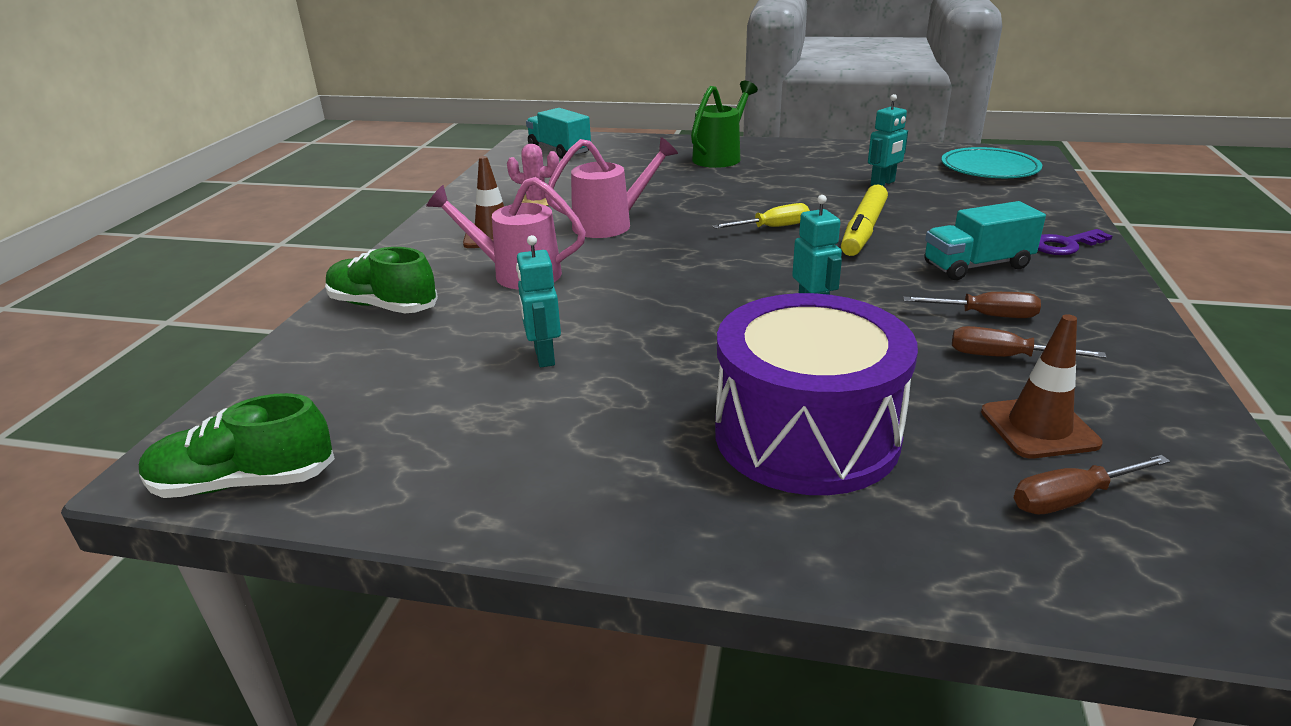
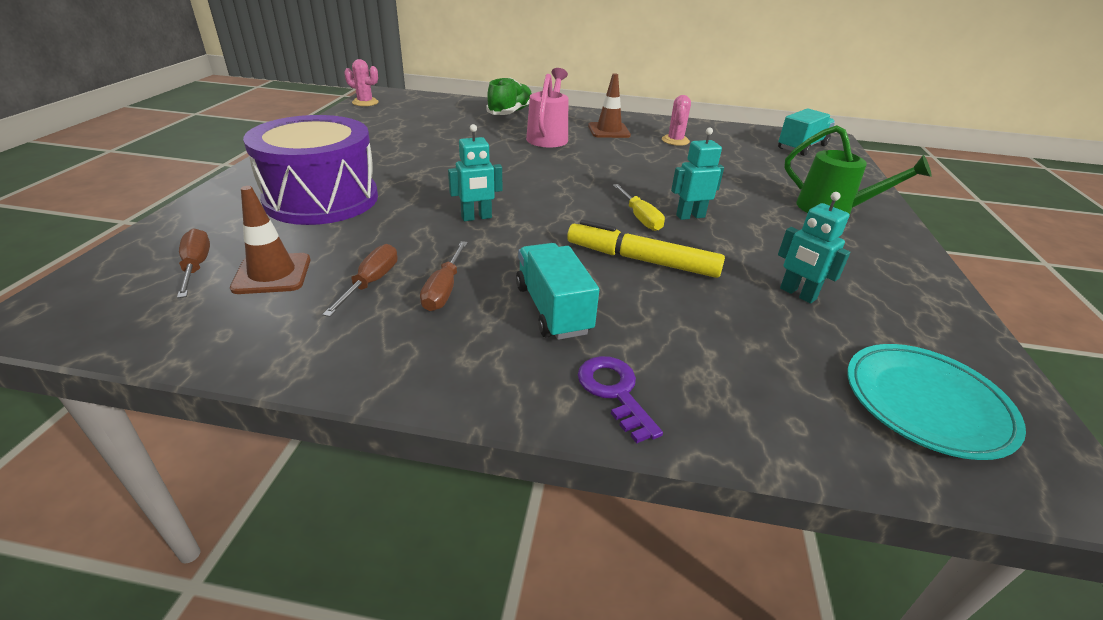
camera: 85 degrees right, 5 degrees up
green shoe [139,393,335,498] -> pink cactus [344,59,379,106]
turquoise robot [516,235,561,367] -> turquoise robot moved to [671,127,724,220]
pink watering can [545,137,678,238] -> none

